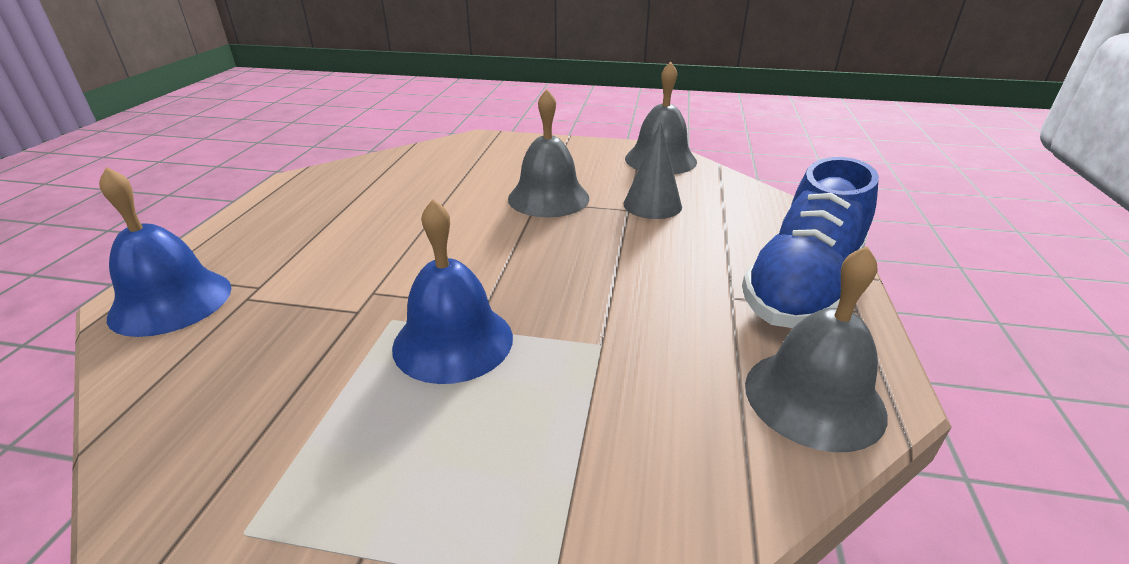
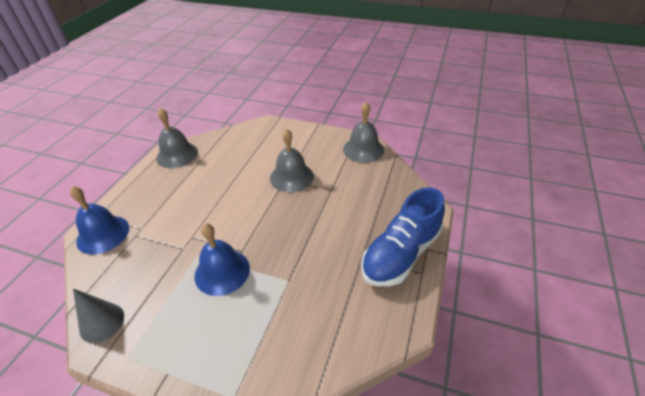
camera: 10 degrees right, 10 degrees up
grey cone [623,122,682,219] -> grey cone moved to [73,289,124,343]
grey bell [745,246,888,452] -> grey bell moved to [156,108,198,168]

